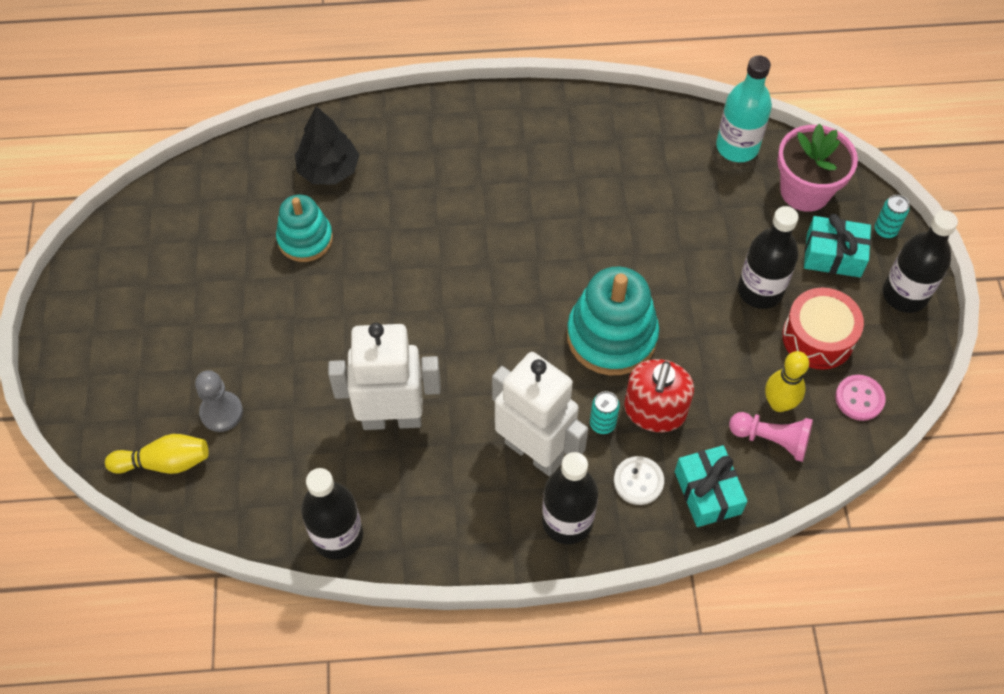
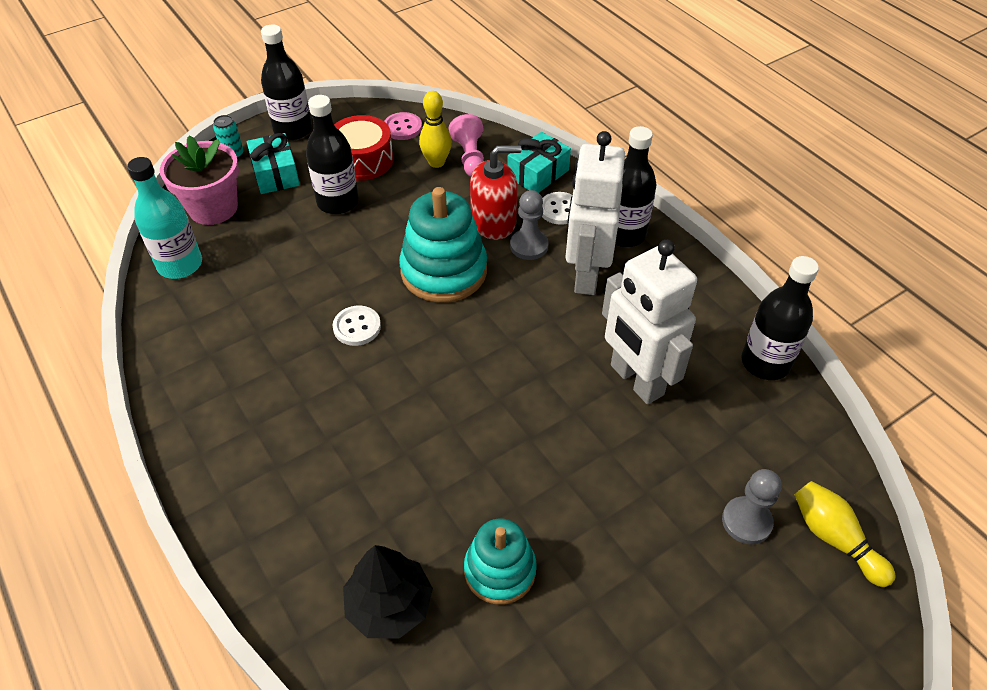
camera: 120 degrees left, 10 degrees down
turquoise can [590,391,620,434] -> grey pawn [510,190,548,260]
none -> white button [333,306,381,346]

